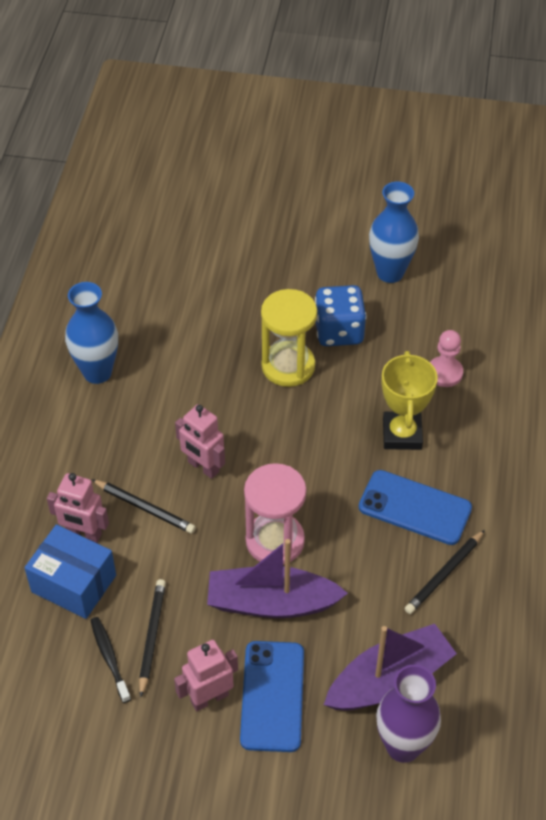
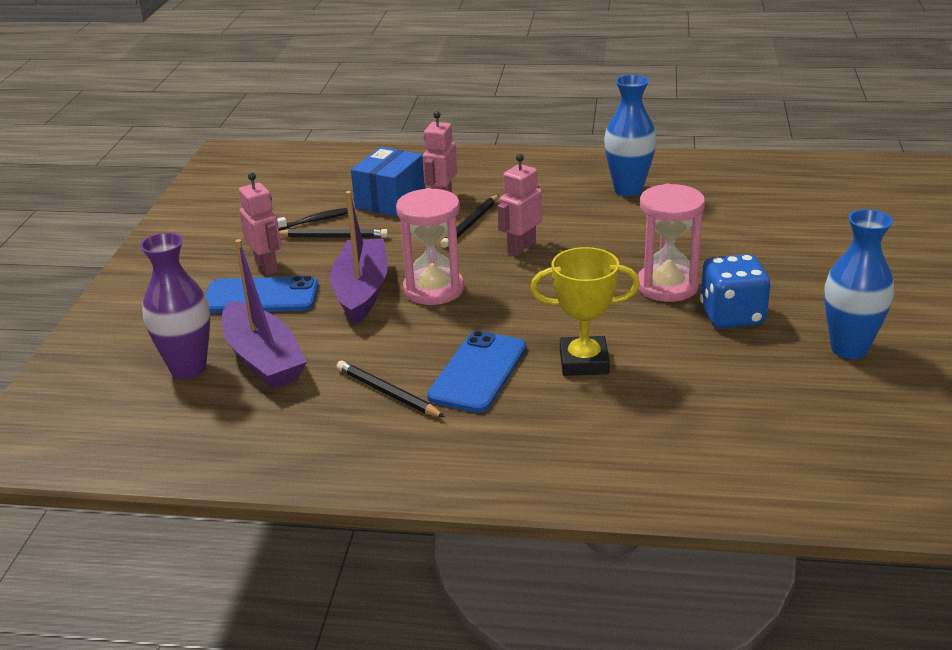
camera: 90 degrees right, 20 degrees down
yellow hourglass [261,289,317,387] -> pink hourglass [638,183,705,302]
pink pawn [430,330,463,387] -> none

